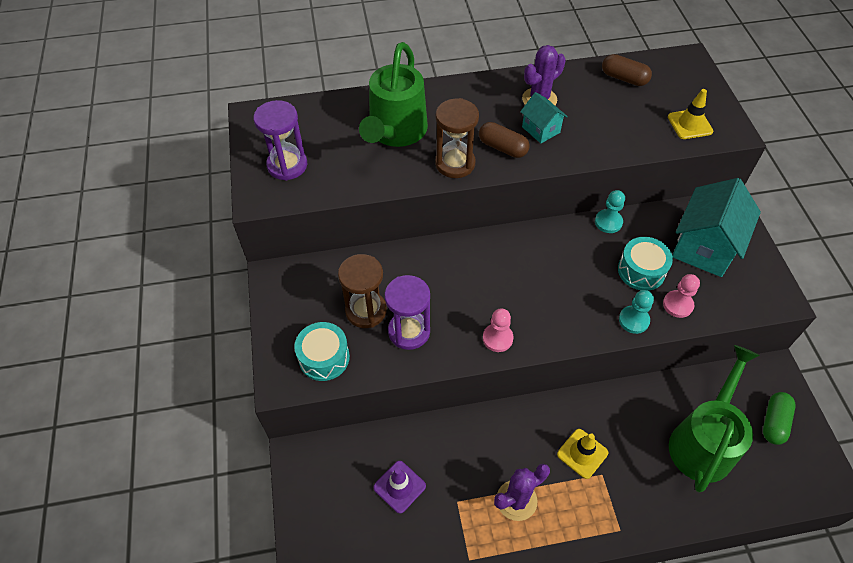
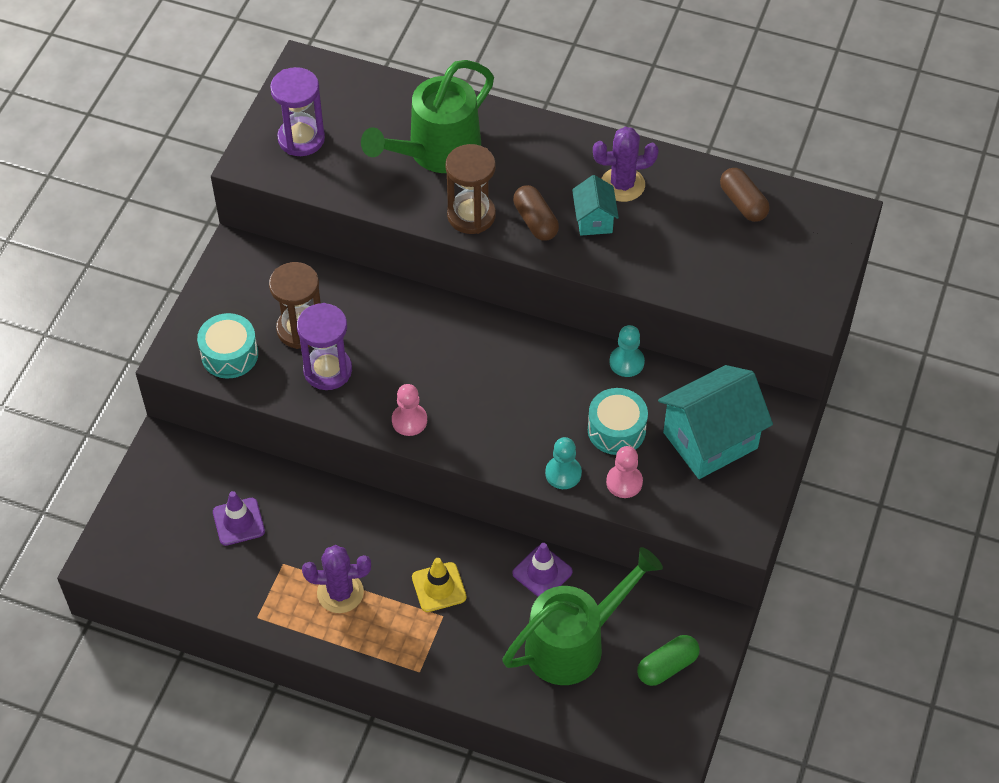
camera: 30 degrees right, 0 degrees up
yellow traffic cone [668,89,713,139] -> none
none -> purple traffic cone [512,543,573,597]

